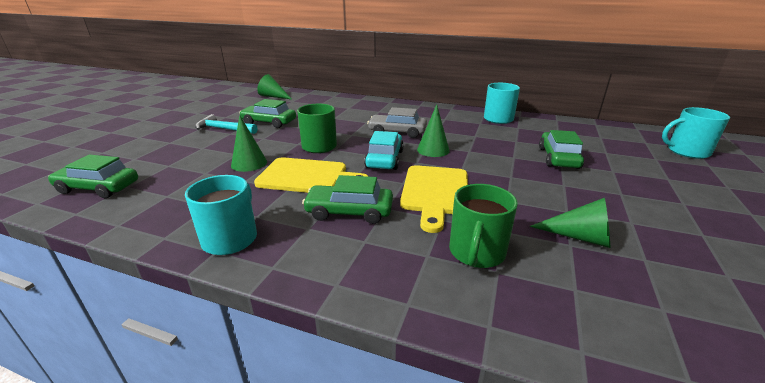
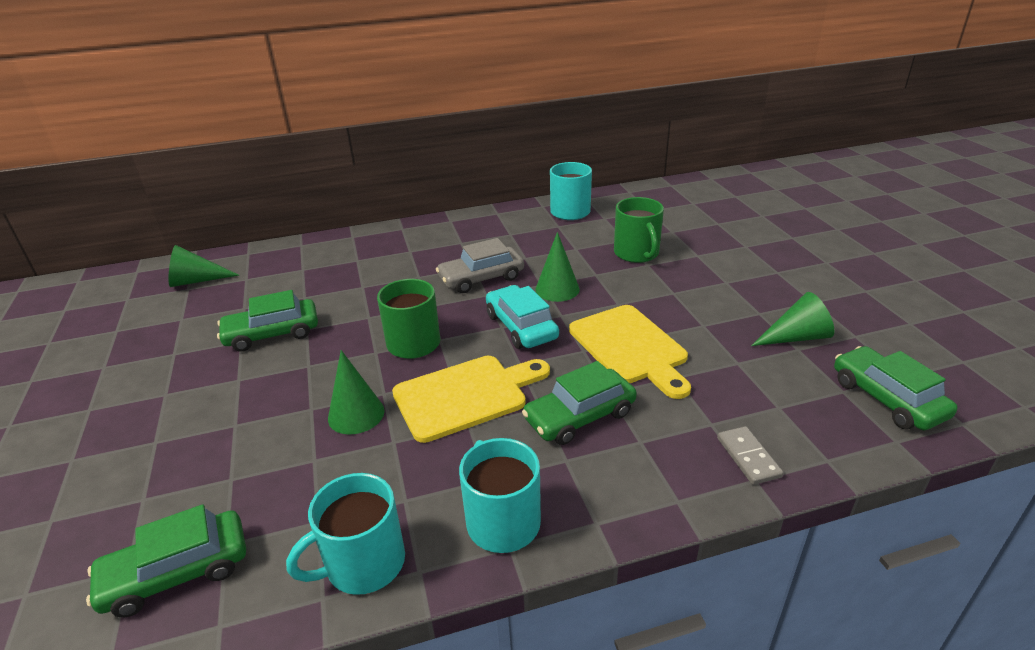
camera: 35 degrees left, 5 degrees up
turquoise hammer [195,114,257,134] -> none
green mug [449,184,518,268] -> green mug moved to [614,197,664,263]
green car [539,130,584,169] -> green car moved to [834,346,958,430]
turquoise mug [662,107,730,159] -> turquoise mug moved to [286,473,405,595]
none -> grey domino [717,426,783,485]

